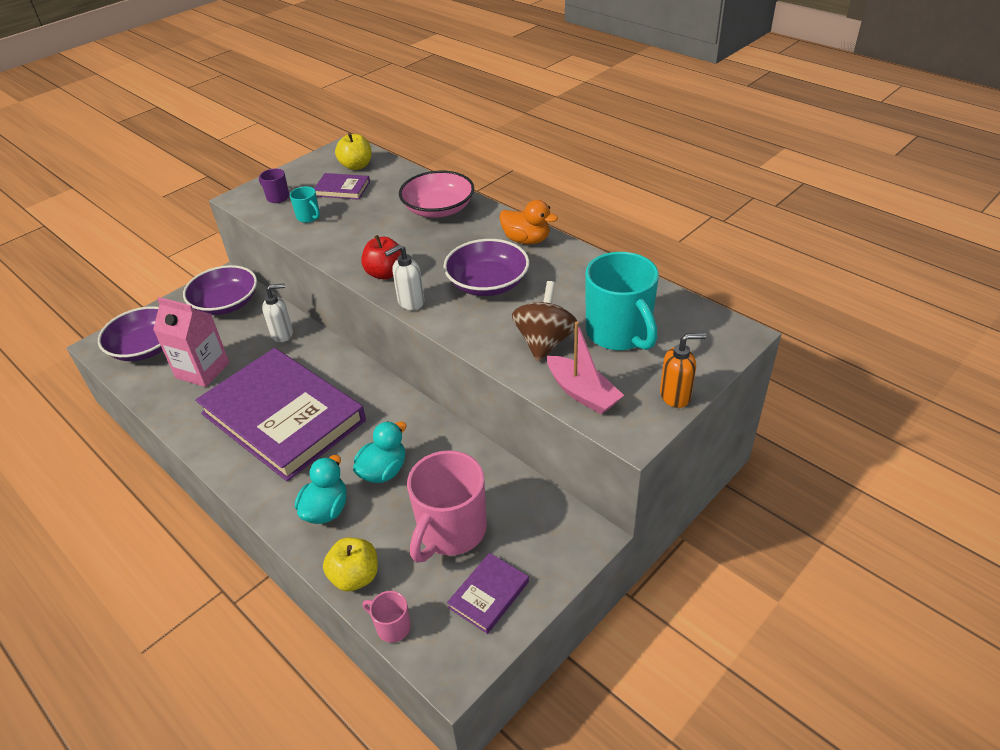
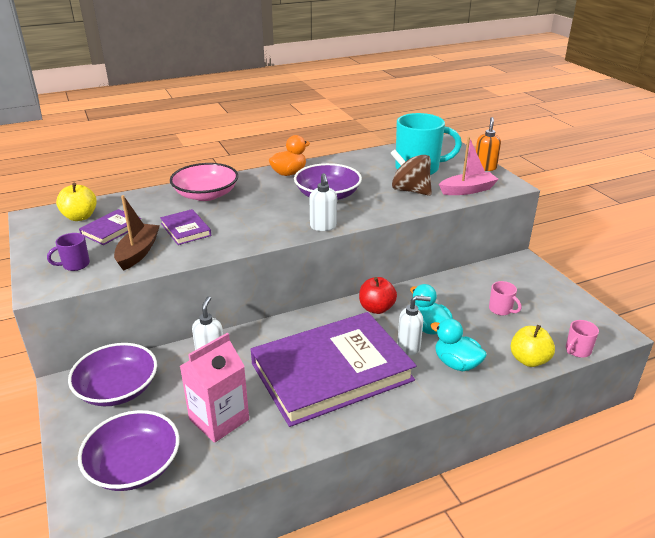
camera: 70 degrees left, 10 degrees down
turquoise mug [290,187,320,223] -> brown boat [114,195,160,271]
red apple [362,235,401,280] -> red apple moved to [359,277,397,314]
pink mug [407,450,487,563] -> pink mug [489,281,522,315], size x0.46
purple book [447,553,529,634] -> purple book moved to [160,209,211,245]
none -> white soap dispenser [397,295,431,355]

